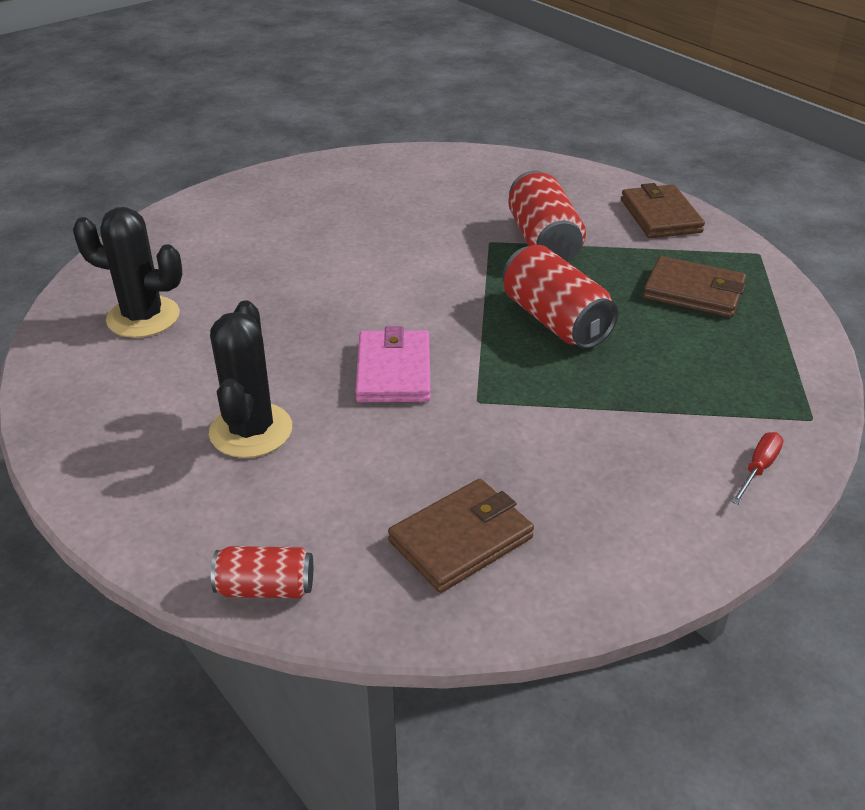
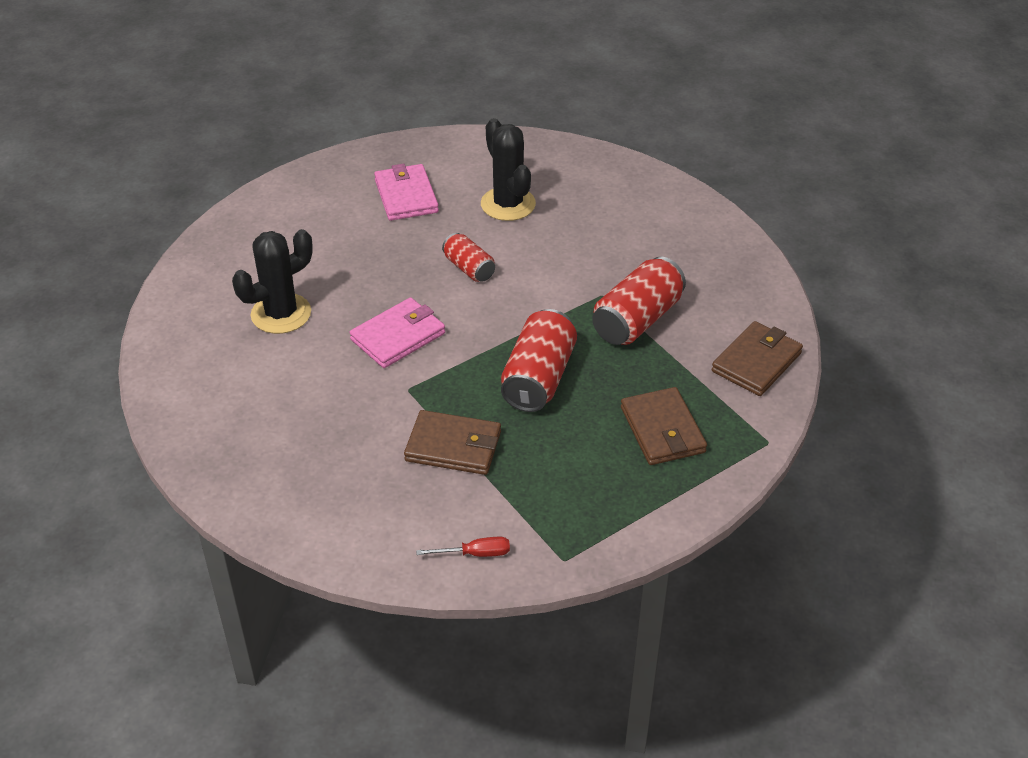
camera: 50 degrees right, 5 degrees up
black cactus [73,207,183,338] -> black cactus moved to [481,118,536,221]
red can [211,546,313,598] -> red can moved to [442,233,495,282]
brown wallet [388,479,534,593] -> brown wallet moved to [404,410,501,475]
none -> pink wallet [374,164,439,221]

